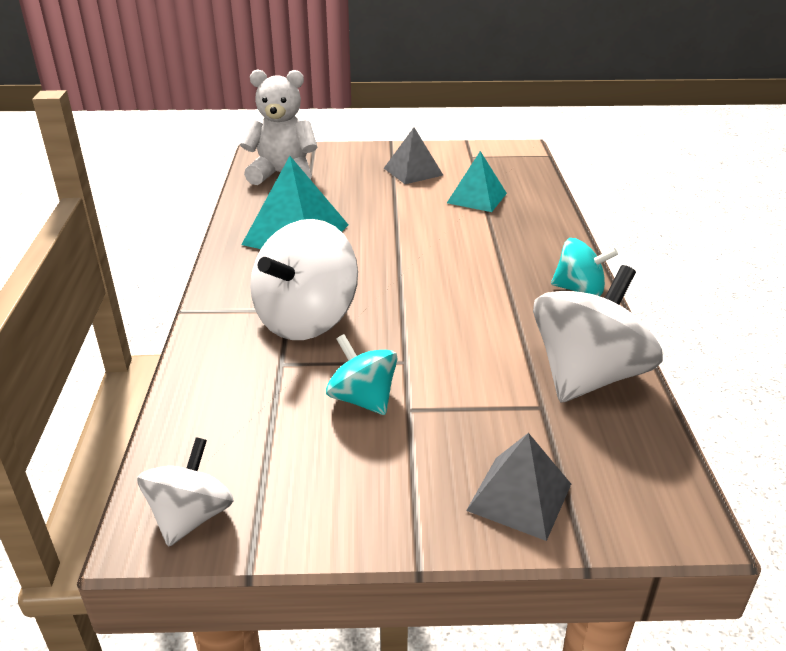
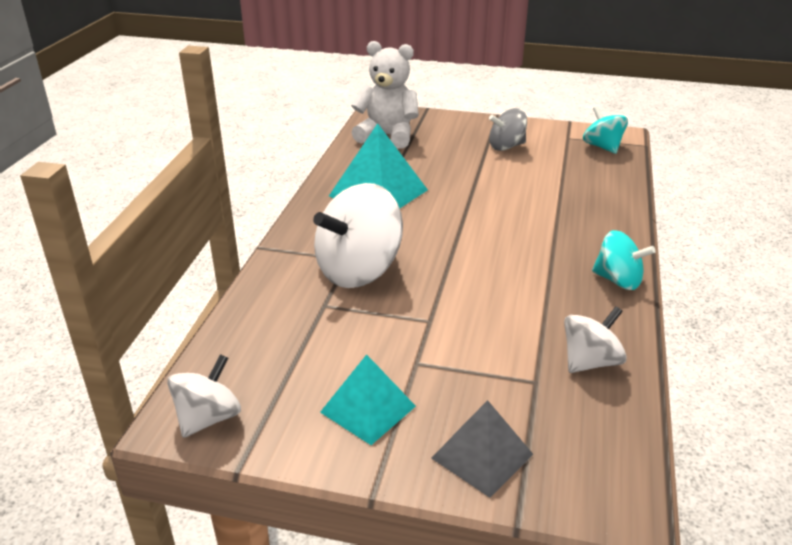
camera: 15 degrees right, 0 degrees up
turquoise spinning top [326,334,398,415] -> turquoise spinning top moved to [583,106,628,154]
grey pyramid [384,127,444,184] -> grey spinning top [489,108,527,151]
turquoise pyramid [447,151,507,212] -> turquoise pyramid moved to [320,354,416,445]
white spinning top [533,265,663,403] -> white spinning top [564,306,627,373], size x0.58

